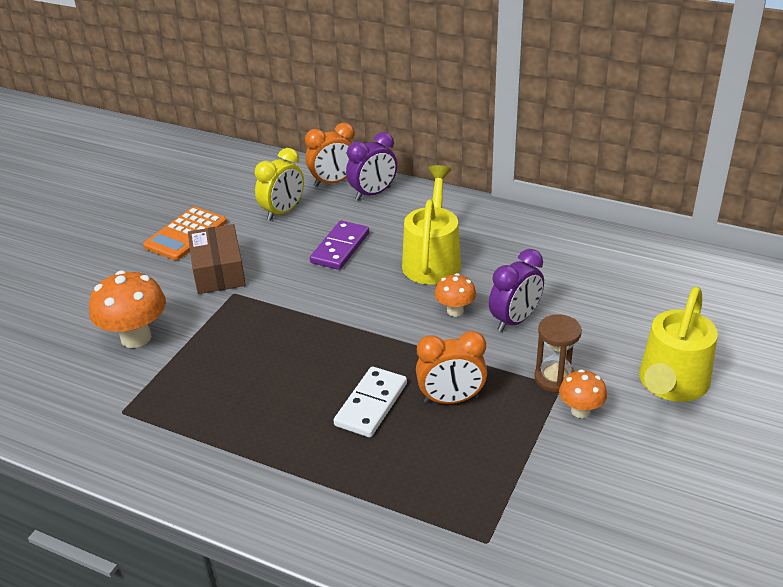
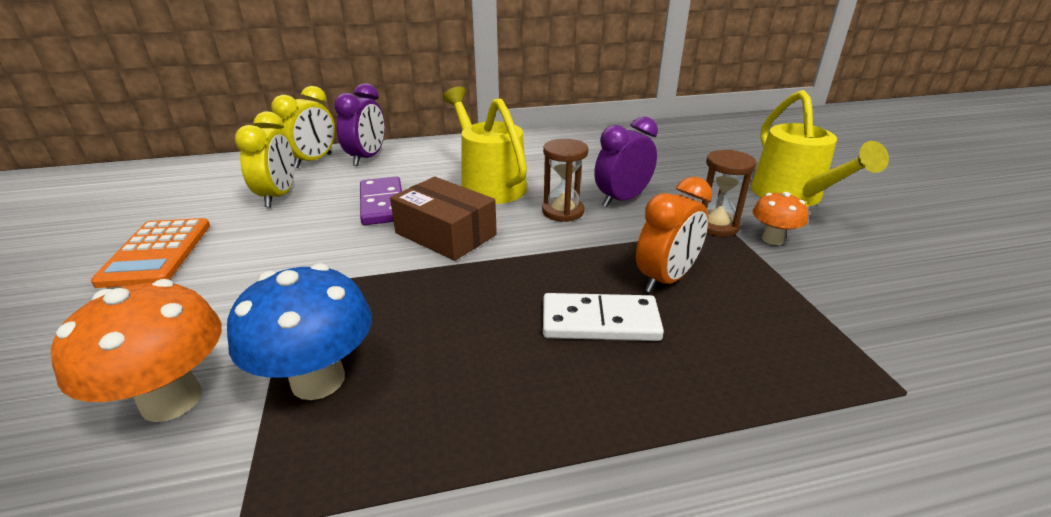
camera: 40 degrees left, 5 degrees down
brown box [188,224,246,294] -> brown box moved to [390,177,497,261]
orange clock [305,123,355,187] -> yellow clock [271,86,335,168]
white domino [334,366,407,437] -> white domino turned 75 degrees counterclockwise [543,293,664,341]
orange mushroom [435,273,476,317] -> brown hourglass [542,139,588,222]
purple clock [489,249,544,332] -> purple clock turned 135 degrees counterclockwise [594,116,658,207]
none -> blue mushroom [227,263,372,400]

